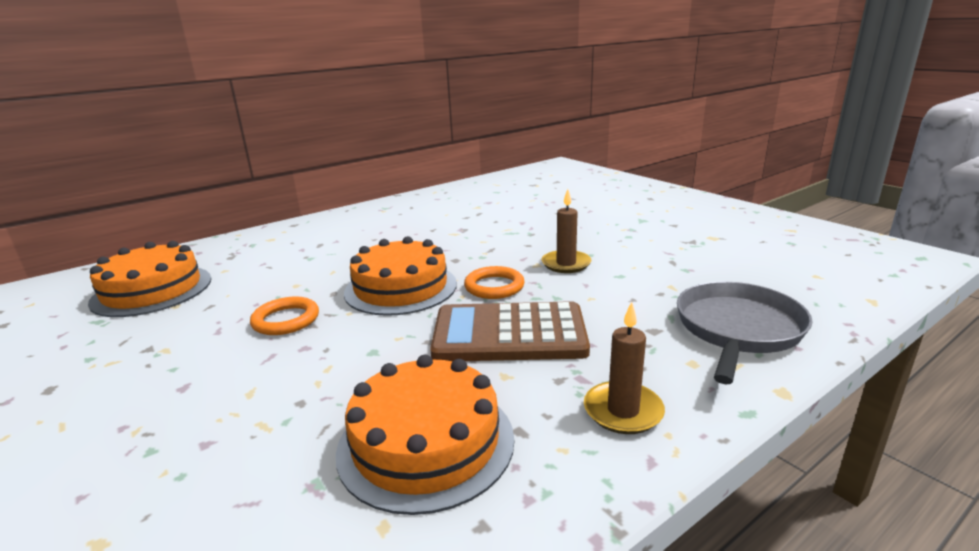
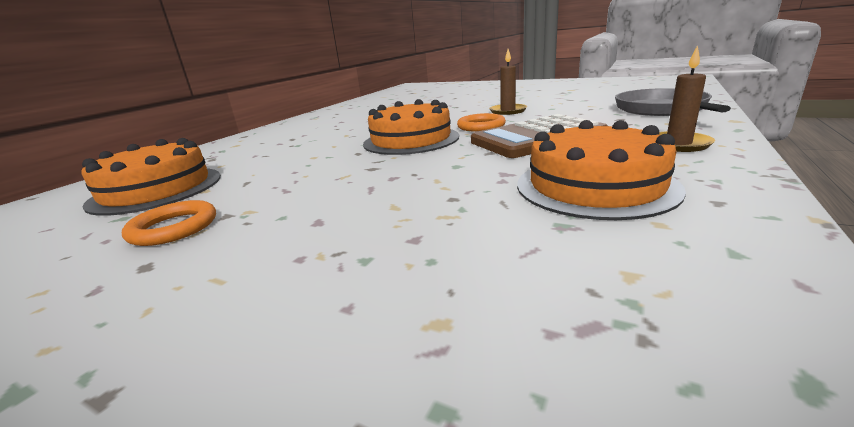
camera: 25 degrees left, 0 degrees up
orange ring [250,296,319,335] -> orange ring moved to [122,200,216,246]

